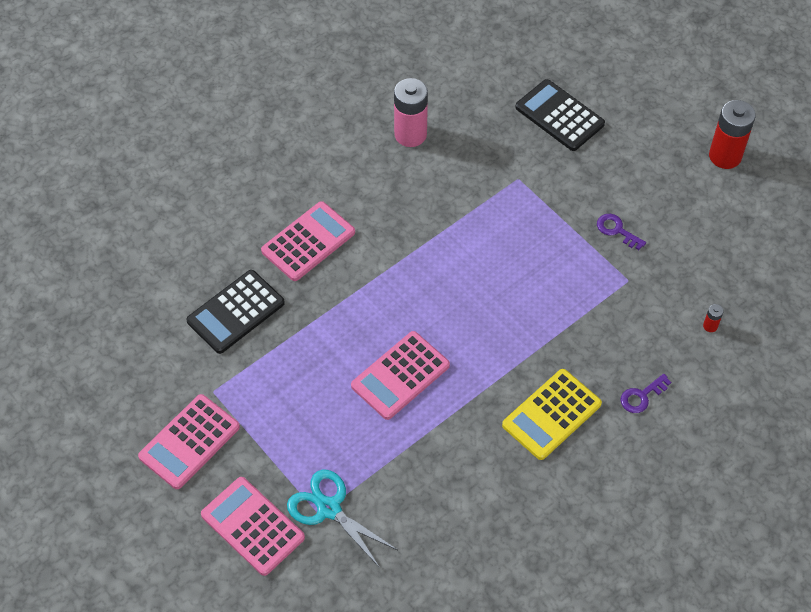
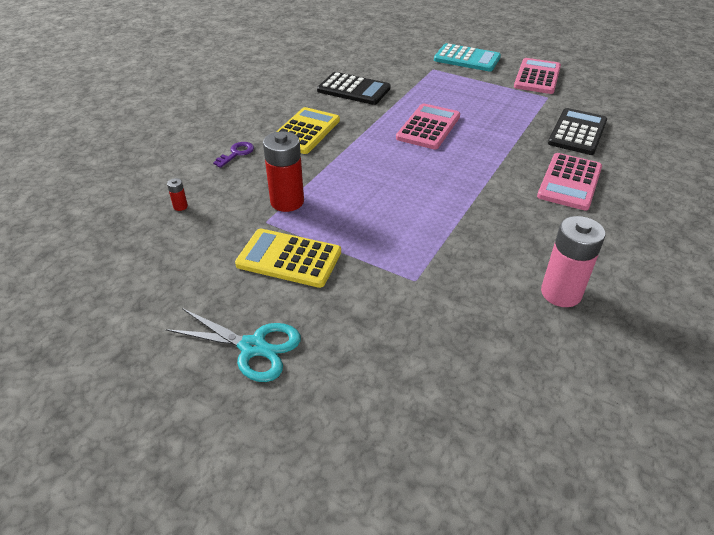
camera: 160 degrees right, 15 degrees down
pink calculator [201,477,305,576] -> turquoise calculator [434,43,501,72]
turquoise scissors [287,470,398,568] -> turquoise scissors moved to [166,308,301,382]
black calculator [515,79,605,151] -> black calculator moved to [317,72,391,105]
purple key [597,214,646,250] -> yellow calculator [235,228,341,288]
red battery [709,100,756,169] -> red battery moved to [263,131,304,212]

